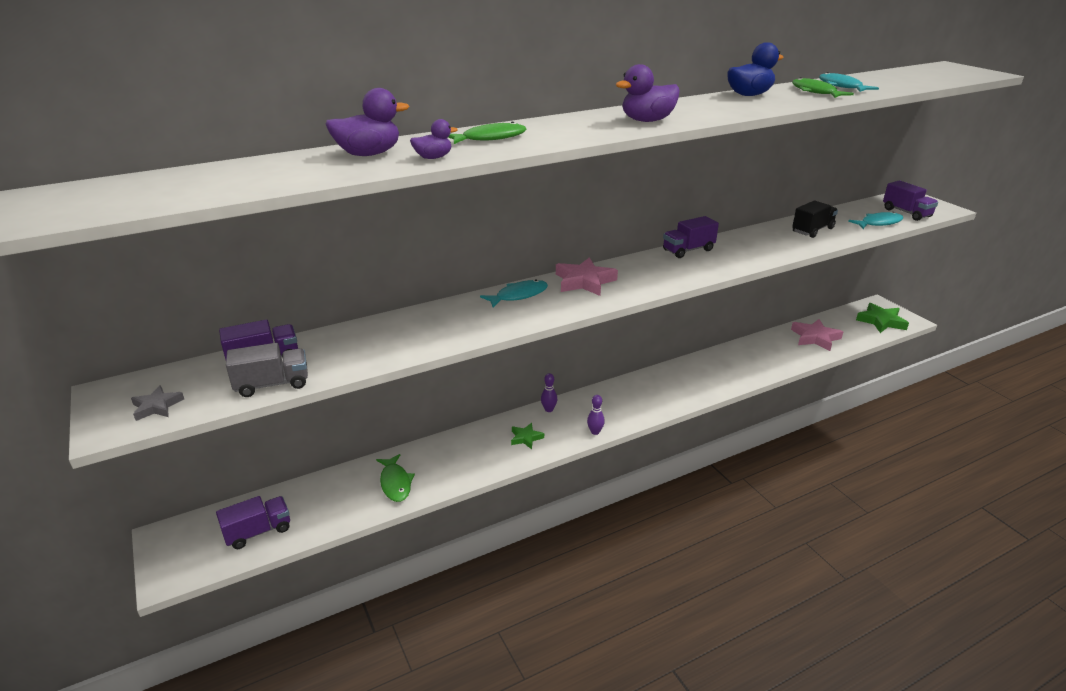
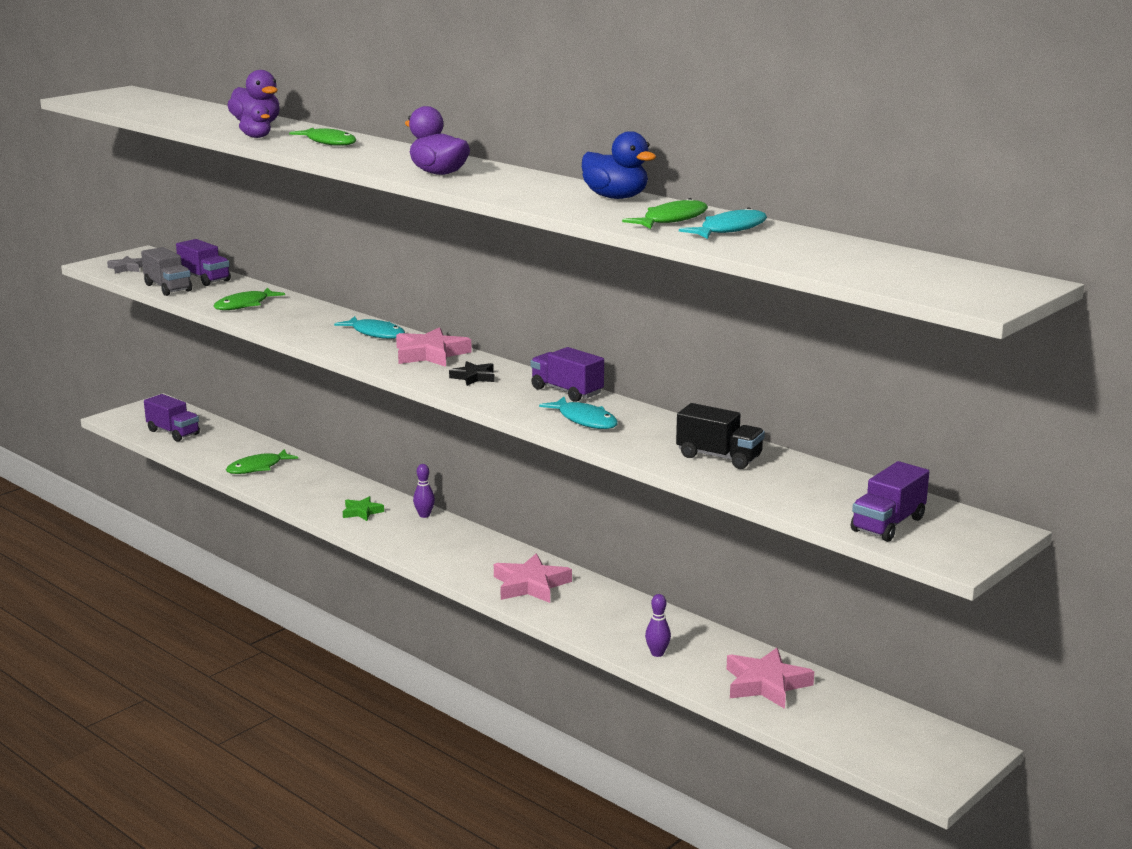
camera: 70 degrees right, 10 degrees down
purple bowling pin [587,395,605,435] -> purple bowling pin moved to [645,594,671,657]
turquoise fish [848,212,903,229] -> turquoise fish moved to [539,397,618,429]
green star [856,303,909,333] -> none
none -> green fish [213,288,285,310]
none -> black star [449,361,495,386]
none -> pink star [494,553,572,603]

